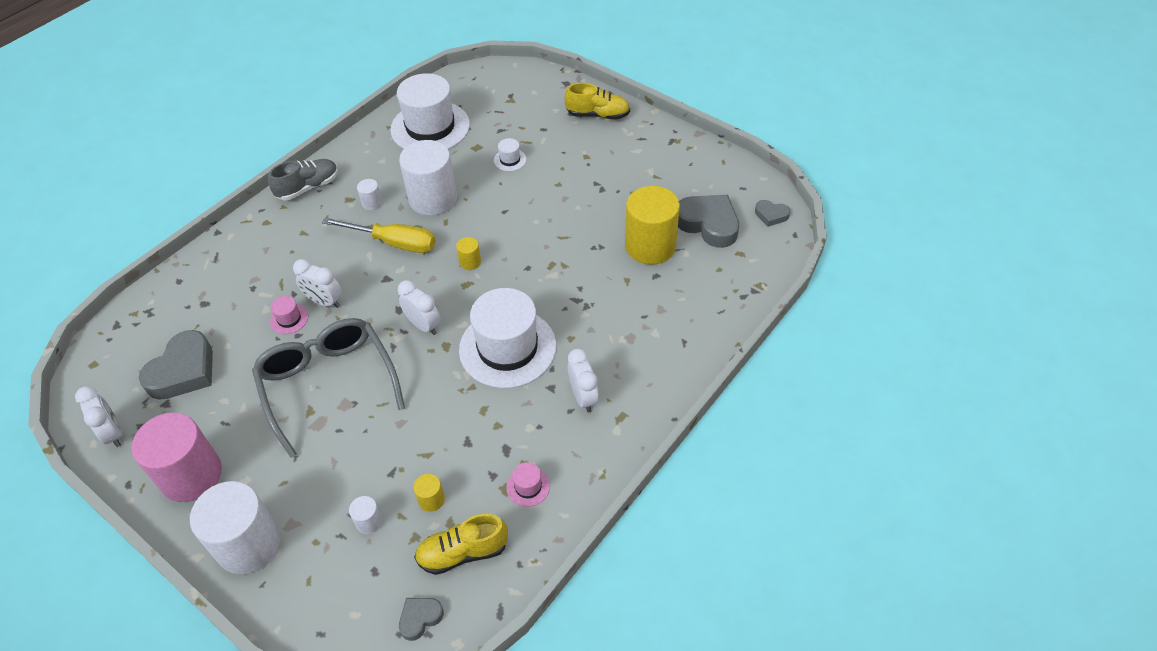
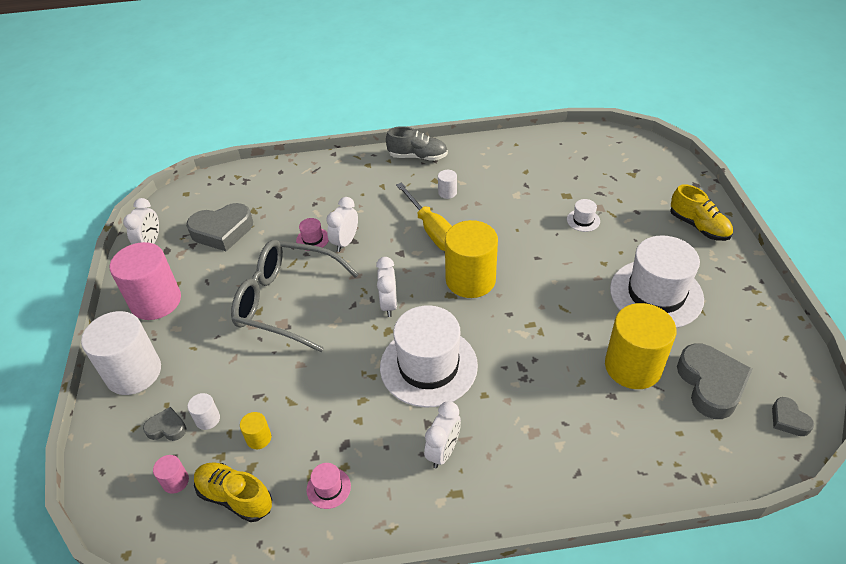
camera: 45 degrees right, 5 degrees down
grey glasses [252,318,405,458] -> grey glasses turned 90 degrees counterclockwise [231,240,359,352]
white clock [293,259,342,308] -> white clock turned 45 degrees clockwise [326,197,358,252]
white hat [391,73,470,149] -> white hat moved to [610,235,704,328]
white cylinder [399,140,457,216] -> none
grey heart [399,598,444,641] -> grey heart moved to [143,407,187,441]
yellow cylinder [456,237,481,270] -> yellow cylinder [445,220,498,298], size x2.35
none -> pink cylinder [153,455,189,494]

